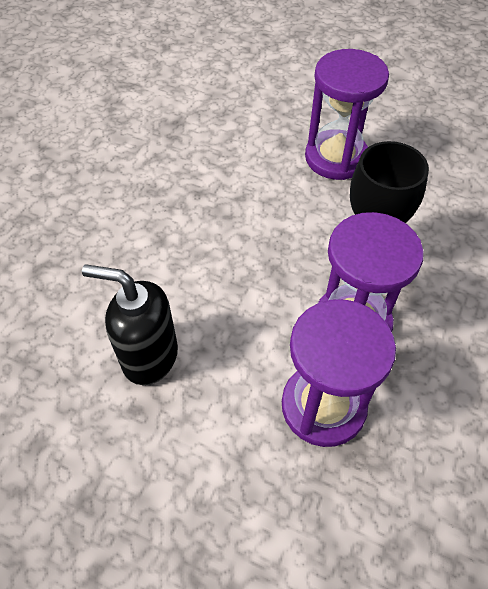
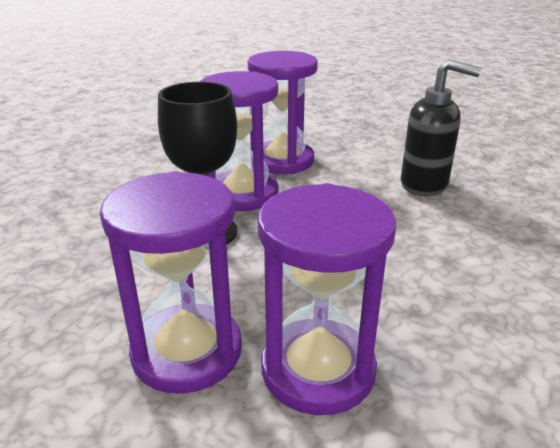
camera: 175 degrees left, 25 degrees down
none -> purple hourglass [258,183,396,415]

